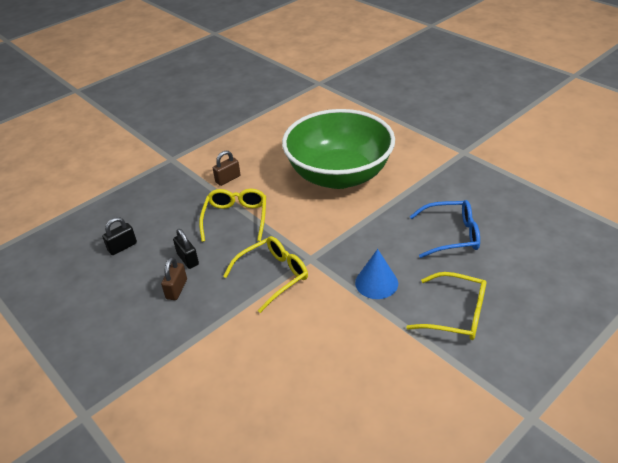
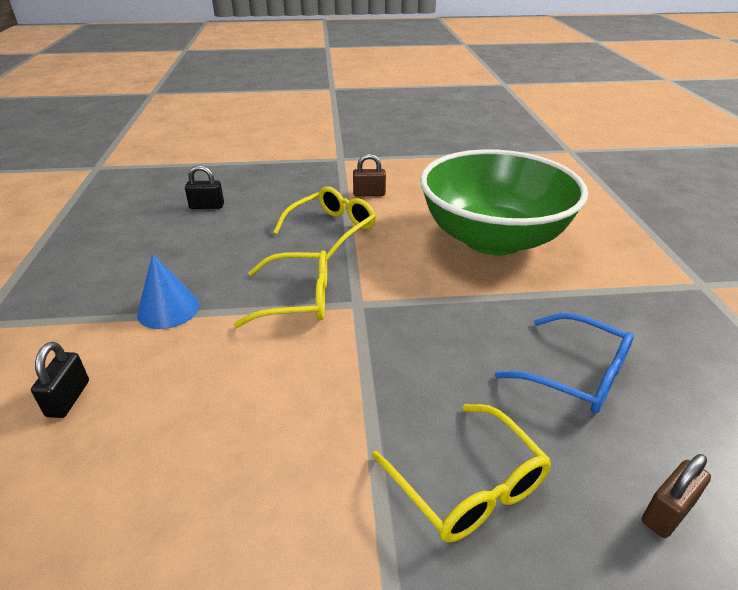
camera: 35 degrees right, 5 degrees down
brown padlock [161,257,187,300] -> brown padlock moved to [642,454,711,538]
black padlock [173,229,199,269] -> black padlock moved to [31,342,89,418]
blue cone [355,249,398,299] -> blue cone moved to [137,254,200,329]

